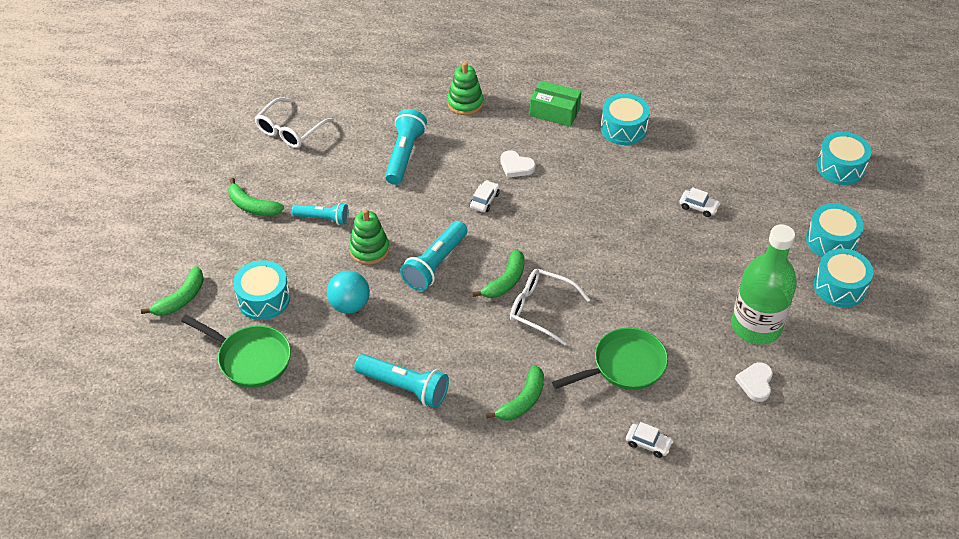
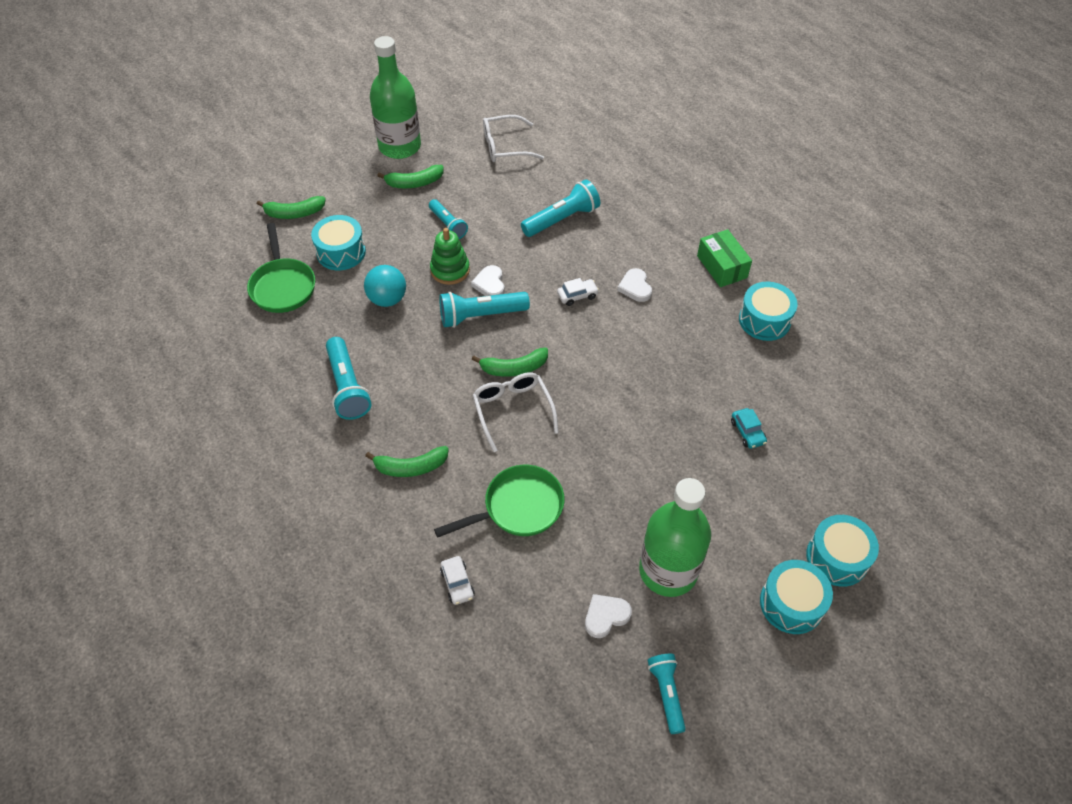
camera: 45 degrees right, 5 degrees up
green banana [228,178,284,216] -> green banana turned 90 degrees counterclockwise [377,165,444,188]
green stacking toy [447,62,484,115] -> none
green pan [552,328,668,390] -> green pan turned 45 degrees counterclockwise [434,465,565,538]
white car [679,187,720,217] -> turquoise car [731,408,767,449]
turquoise drum [817,131,872,185] -> none
none -> green bottle [370,36,421,159]
none -> white heart [471,265,505,296]
none -> turquoise flashlight [648,654,686,734]

